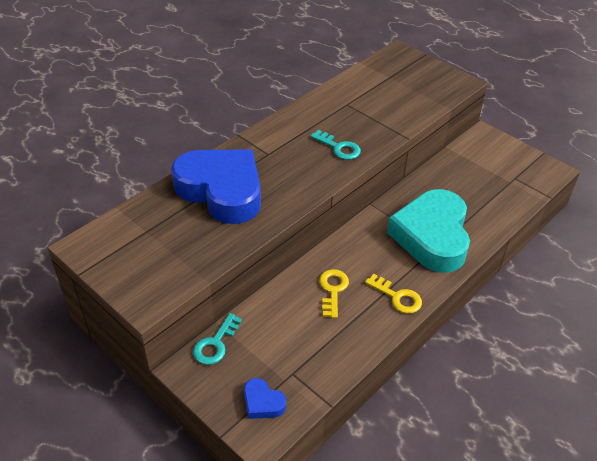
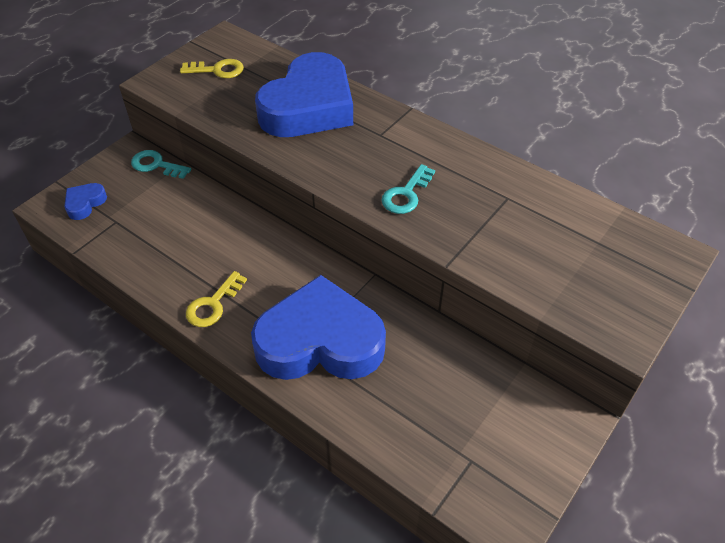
camera: 85 degrees right, 5 degrees up
yellow key [319,269,349,318] -> yellow key moved to [180,59,244,78]
turquoise heart [387,189,470,273] -> blue heart [251,275,386,380]

